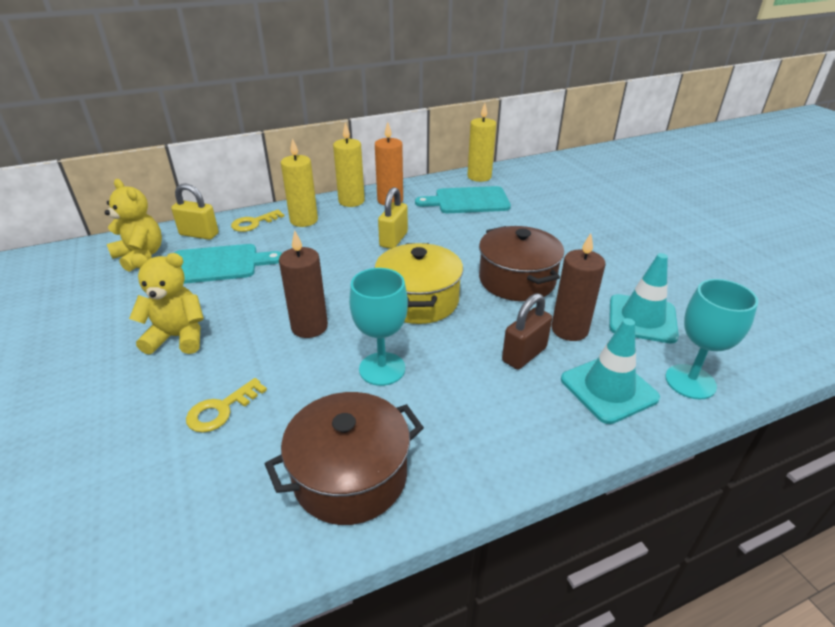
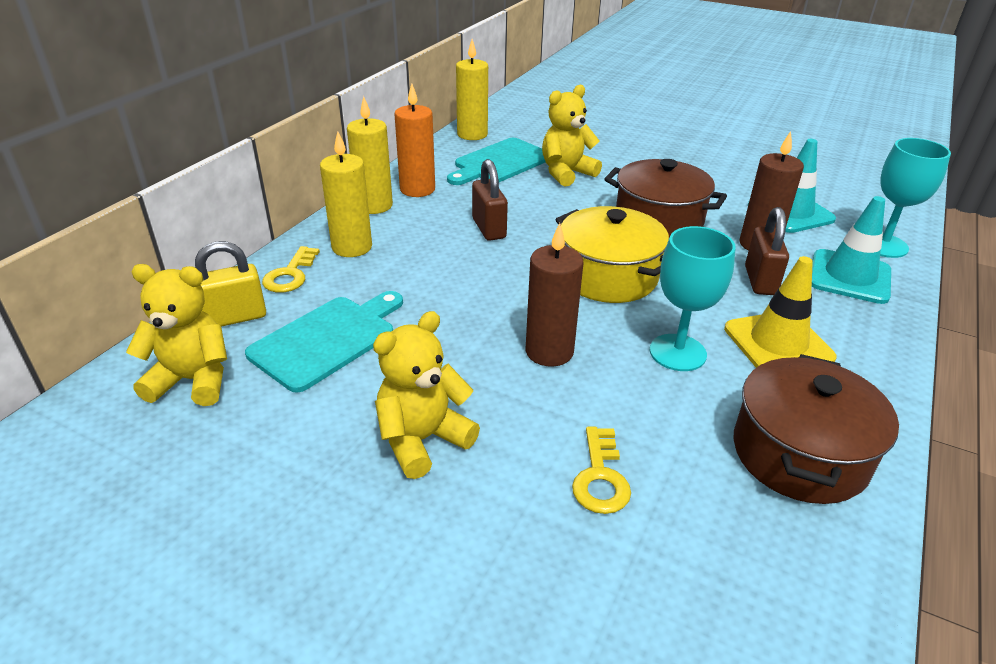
camera: 40 degrees left, 0 degrees up
yellow padlock [378,187,408,249] -> brown padlock [472,159,508,241]
none -> yellow teddy bear [542,85,602,187]
none -> yellow traffic cone [724,256,837,368]

